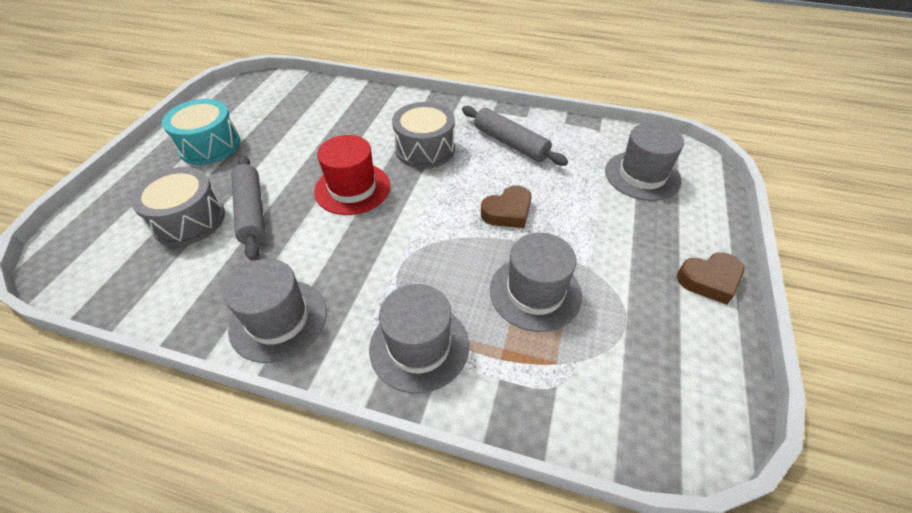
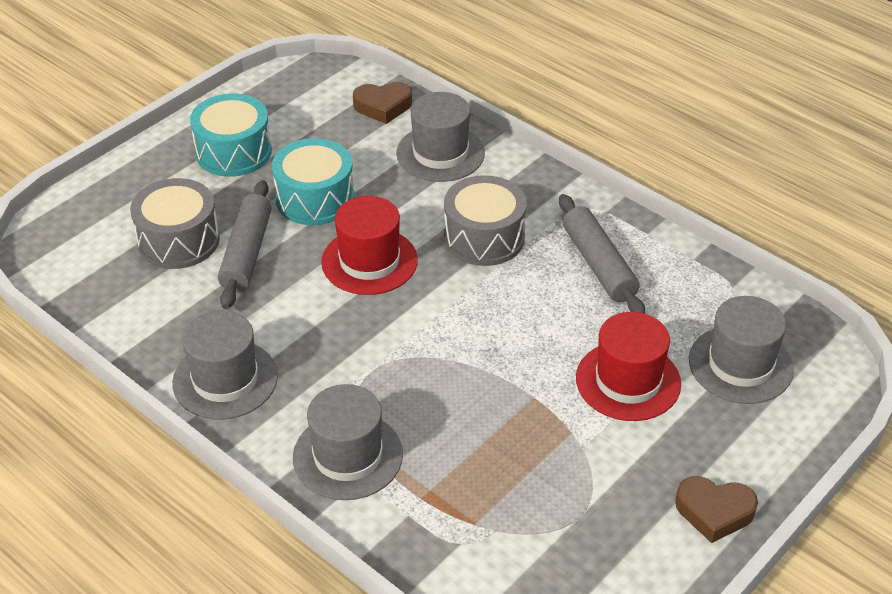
camera: 25 degrees right, 5 degrees down
brown heart [481,185,532,228] -> brown heart moved to [353,82,412,124]
grey hat [490,233,582,332] -> grey hat moved to [396,92,485,182]
none -> turquoise drum [272,138,354,225]
none -> red hat [576,312,681,421]

